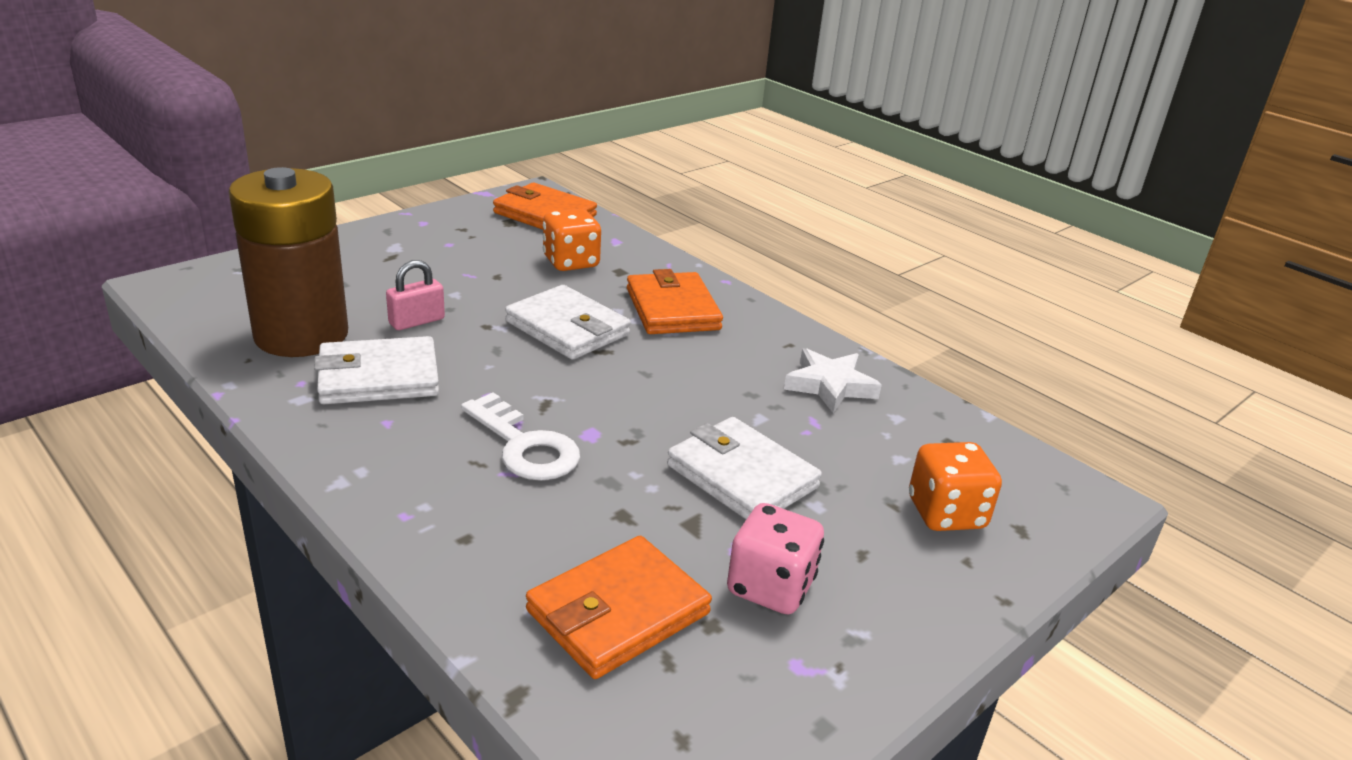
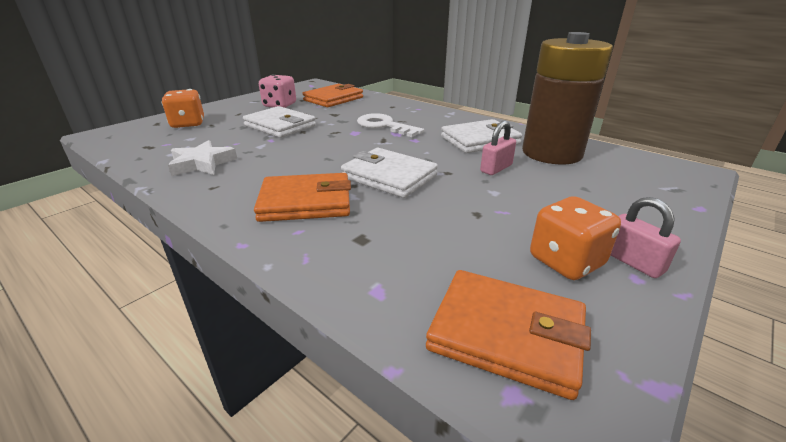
camera: 175 degrees right, 0 degrees up
orange dice [543,209,601,271] -> orange dice moved to [530,196,621,280]
orange wallet [627,269,723,334] -> orange wallet turned 75 degrees counterclockwise [254,173,351,222]
none -> pink padlock [610,197,681,278]

